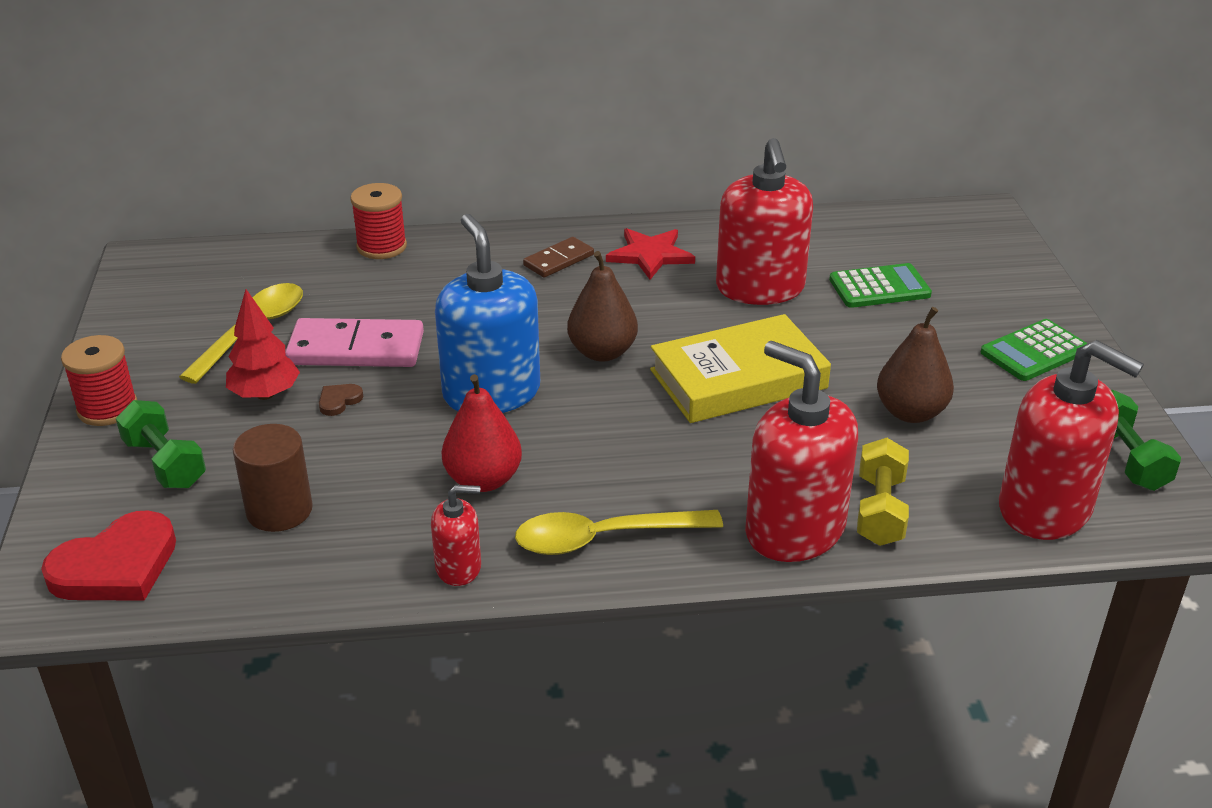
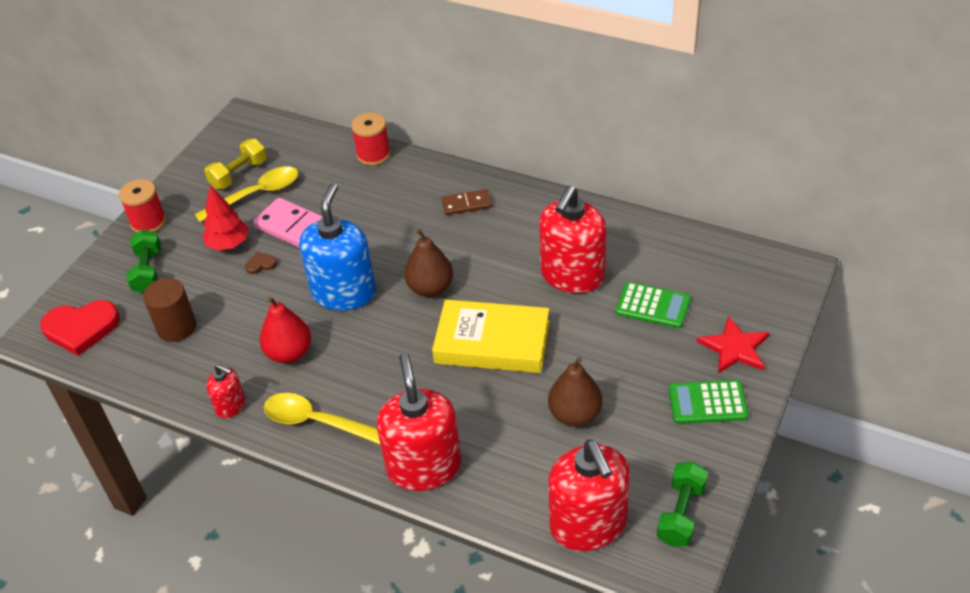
camera: 35 degrees right, 10 degrees up
red star [606,228,695,280] -> red star moved to [697,316,769,374]
yellow dumbbell [857,438,909,546] -> yellow dumbbell moved to [204,139,267,189]

